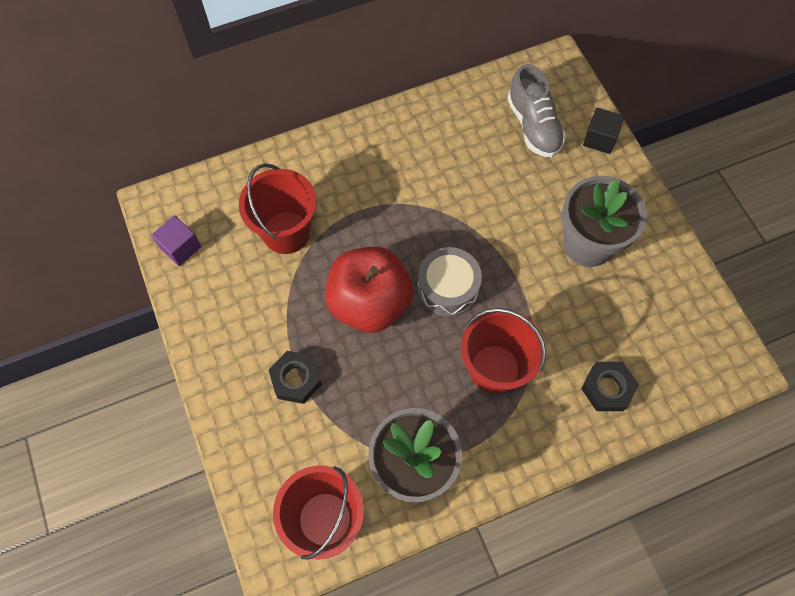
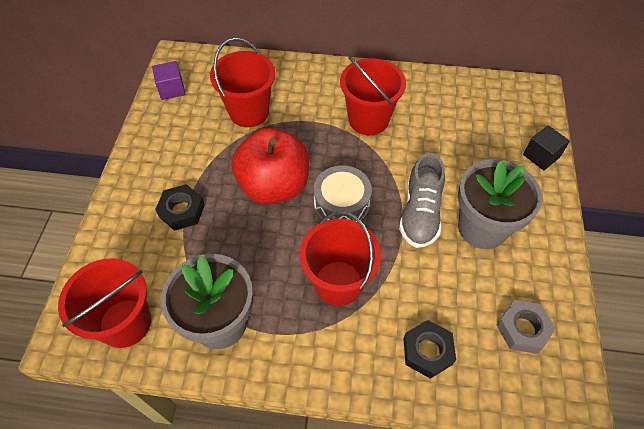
camera: 30 degrees right, 10 degrees down
grey shoe [507,64,566,157] -> grey shoe moved to [399,153,445,248]
none -> red bucket [340,56,406,135]
none -> grey nut [497,300,556,354]

